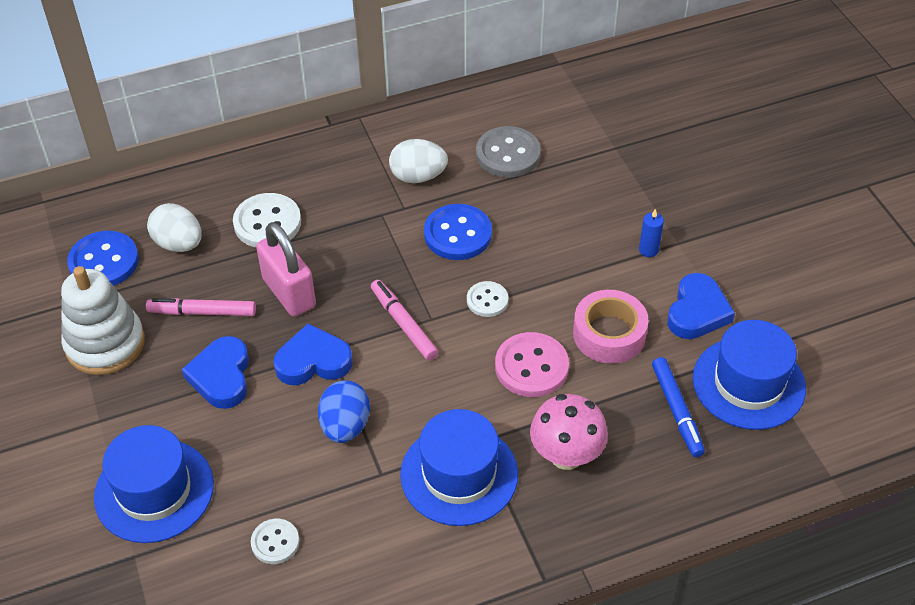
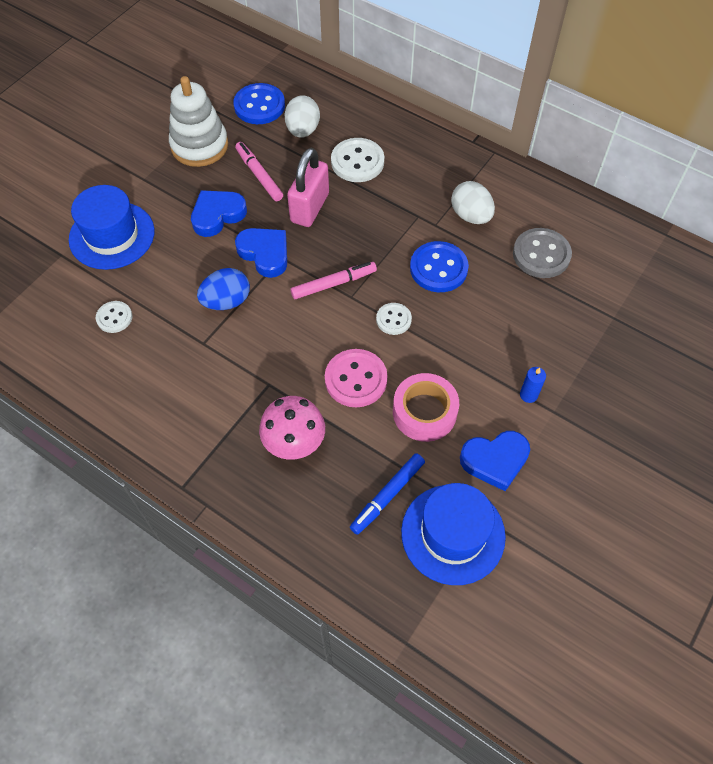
camera: 55 degrees right, 10 degrees up
pink marker [371,280,438,361] -> pink marker turned 45 degrees clockwise [290,262,377,299]
blue hat [400,409,518,526] -> none

